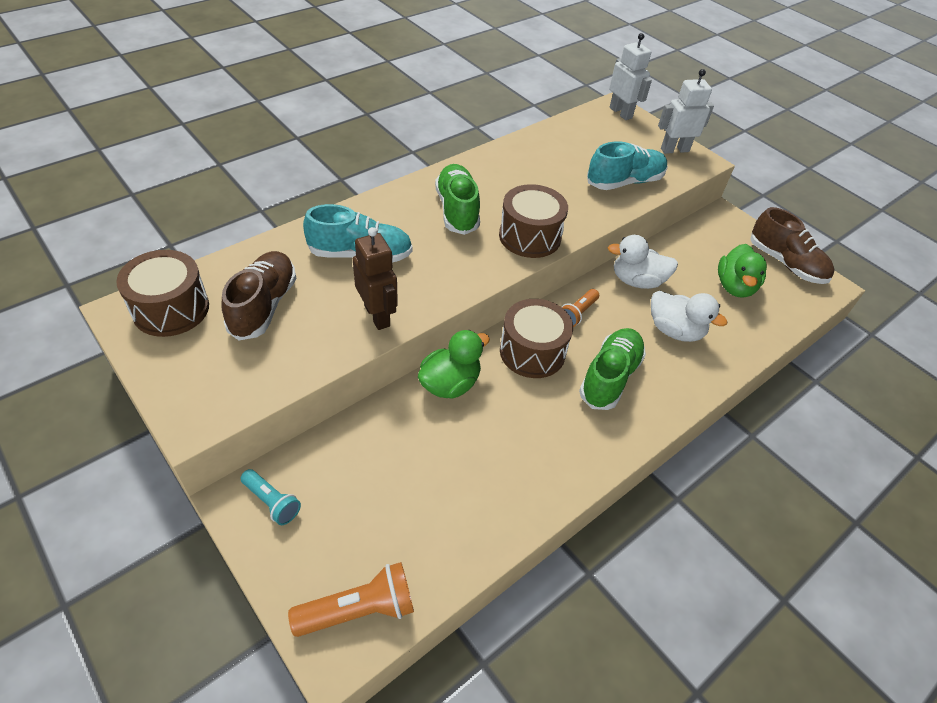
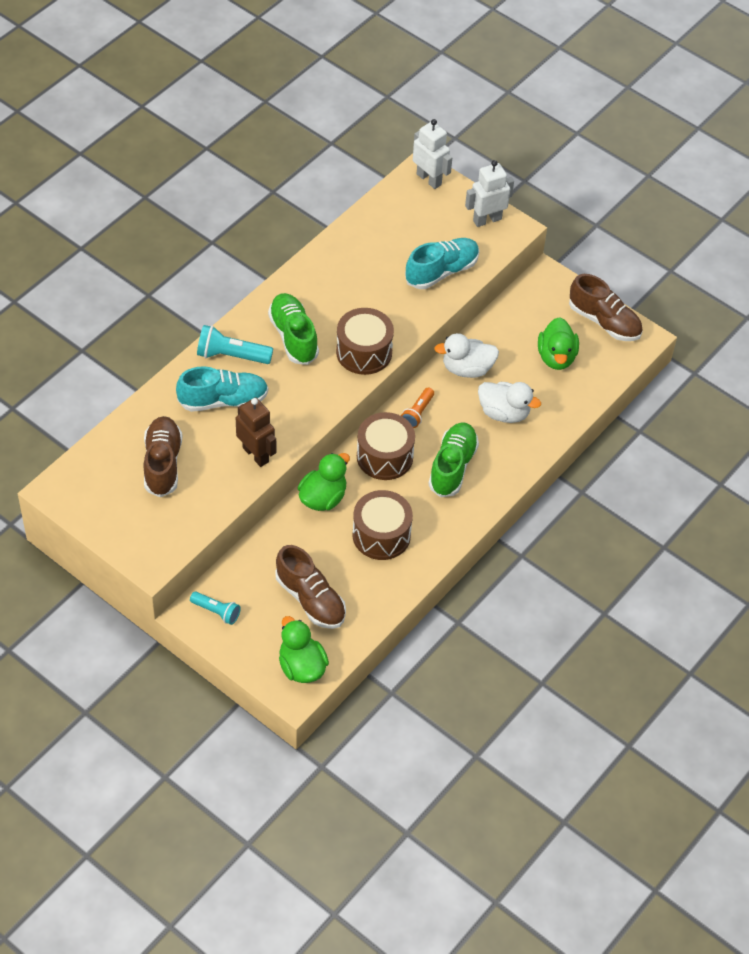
camera: 10 degrees left, 5 degrees up
brown drum [116,250,209,337] -> brown drum moved to [353,490,413,560]
orange flashlight [288,562,414,637] -> green duck [279,616,329,683]
none -> turquoise flashlight [197,325,273,364]
none -> brown shoe [275,545,346,629]

